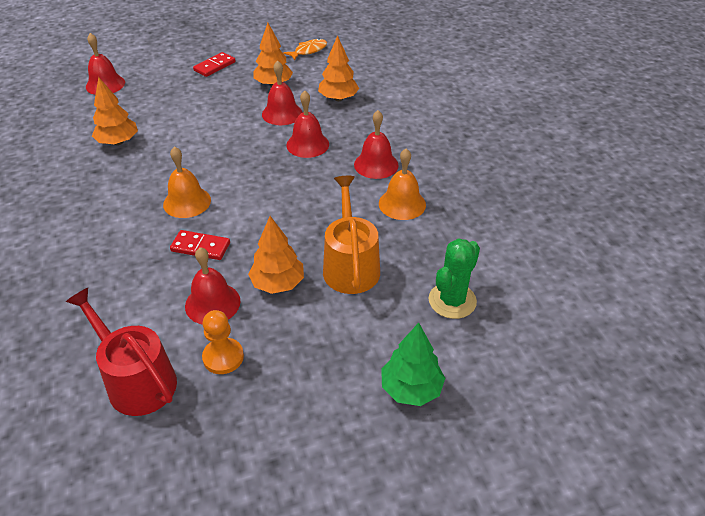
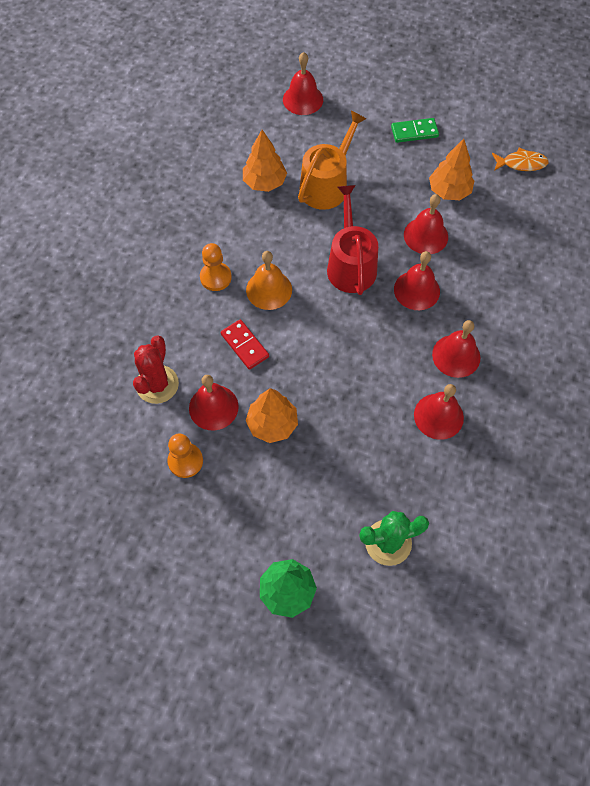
camera: 40 degrees right, 20 degrees up
red watering can [66,288,177,416] -> red watering can moved to [327,185,378,295]
red domino [193,52,235,77] -> green domino [391,118,439,143]
orange tree [318,35,359,101] -> none
orange watering can [323,176,380,294] -> orange watering can moved to [298,111,367,210]
orange bell [379,148,426,220] -> red bell [414,384,464,440]
none -> red cactus [133,335,179,404]
none -> orange pawn [200,243,232,291]

